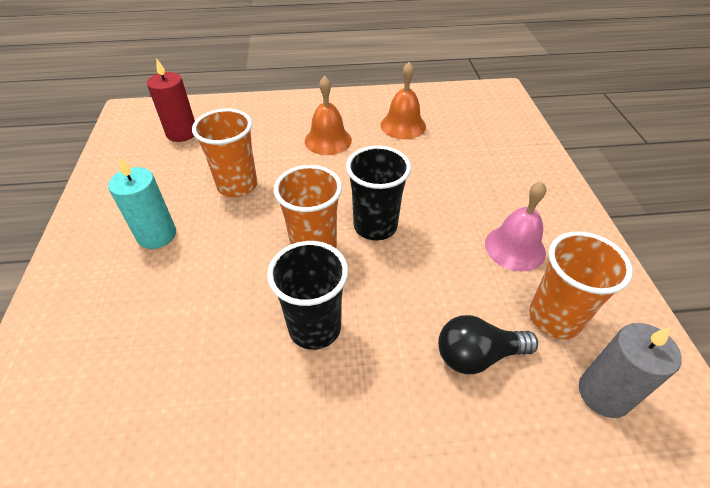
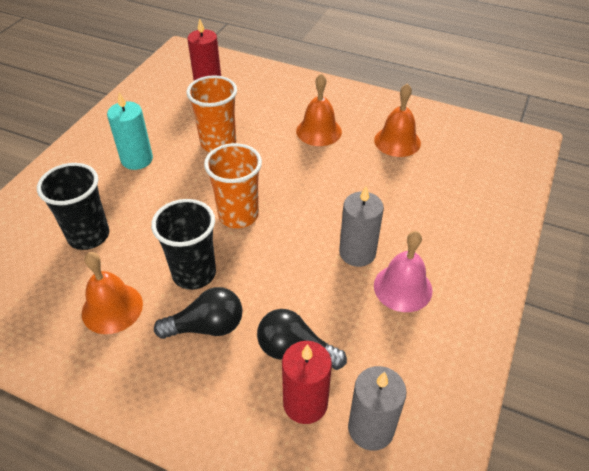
camera: 30 degrees right, 0 degrees up
black cup [346,146,411,240] -> black cup moved to [37,163,109,250]
orange cup [529,232,633,339] -> none
none -> orange bell [82,252,143,334]
none -> black light bulb [154,287,242,339]
none -> red candle [282,341,332,424]
none -> grey candle [339,186,384,267]

